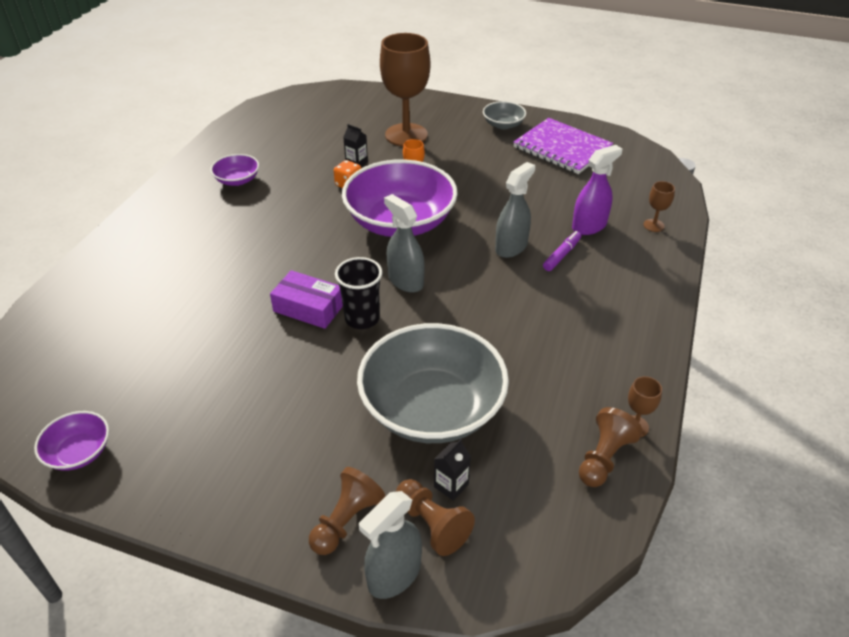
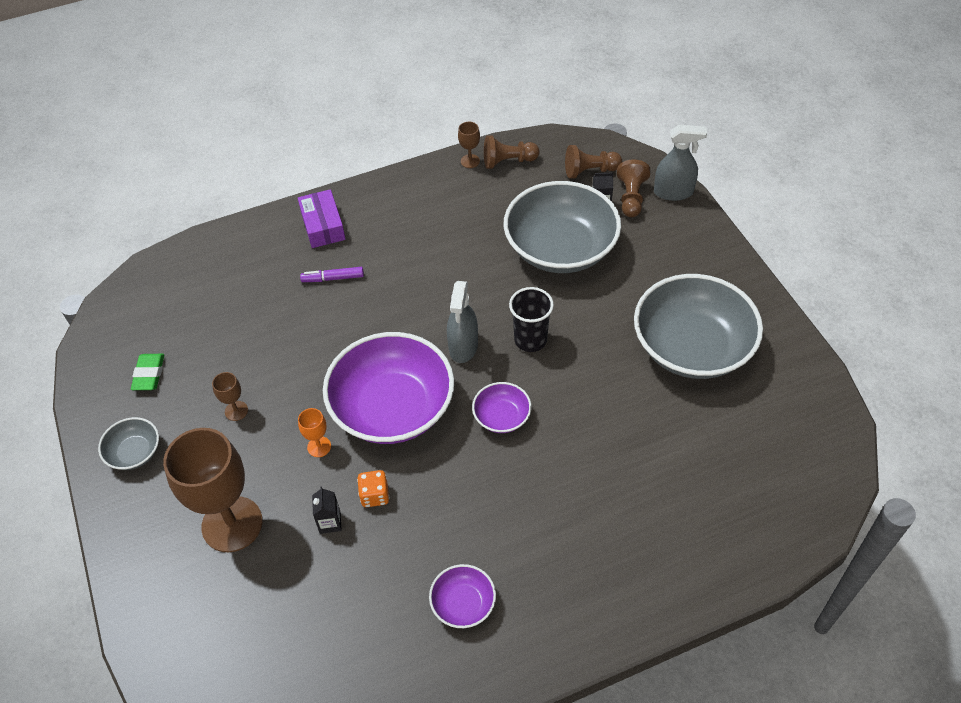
camera: 130 degrees left, 10 degrees up
purple bowl [34,411,109,471] -> purple bowl moved to [472,382,531,433]
purple box [270,270,343,329] -> purple box moved to [298,189,345,248]
brown pawn [309,467,385,555] -> brown pawn moved to [565,145,622,179]
grey spray bottle [495,162,535,258] -> none
purple notebook [513,118,613,174] -> green eraser [131,354,164,390]
purple spray bottle [572,145,622,235] -> none
brown goblet [643,181,675,232] -> brown goblet moved to [212,372,248,421]
none -> grey bowl [634,274,763,379]

